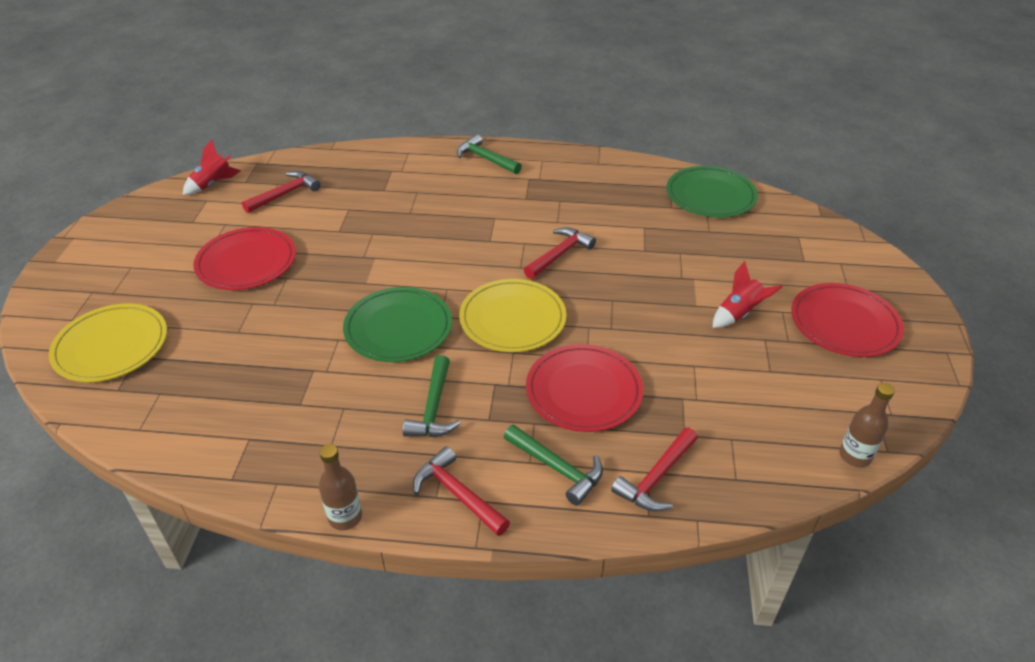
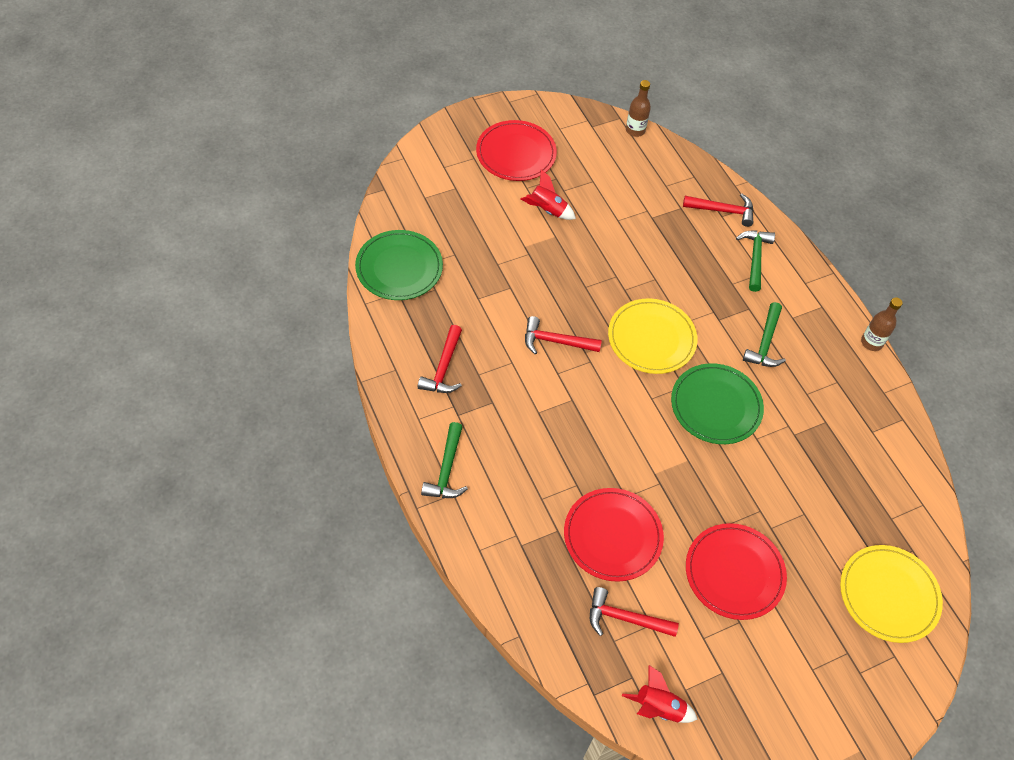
camera: 125 degrees left, 15 degrees up
green hammer [403,355,461,437] -> green hammer turned 135 degrees clockwise [743,302,786,367]
red hammer [413,446,510,536] -> red hammer moved to [418,325,462,393]
red plate [526,344,643,432] -> red plate moved to [564,488,664,582]

